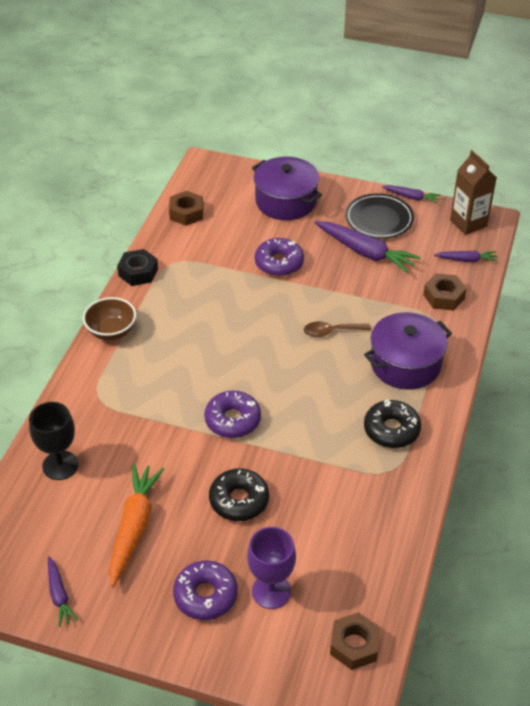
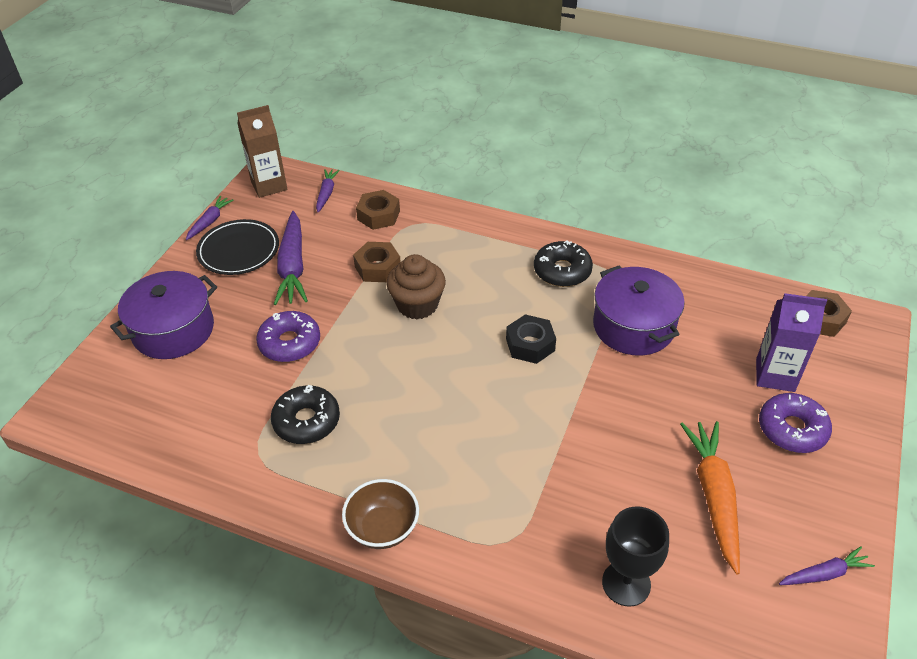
camera: 85 degrees left, 0 degrees up
orange carrot [109,464,164,587] -> orange carrot turned 75 degrees clockwise [680,421,740,574]
black nut [117,249,158,286] -> black nut moved to [506,314,556,364]
brown nut [169,191,203,226] -> brown nut moved to [353,242,401,282]
purple donut [204,391,261,438] -> none
black donut [209,468,269,521] -> black donut moved to [271,385,340,444]
purple goblet [247,527,296,609] -> purple carton [756,293,827,392]
brown spoon [304,322,371,337] -> brown cupcake [387,254,446,319]
purple carrot [315,221,420,273] -> purple carrot turned 135 degrees clockwise [274,211,308,305]
purple pot [364,312,452,390] -> purple pot moved to [593,265,685,356]

